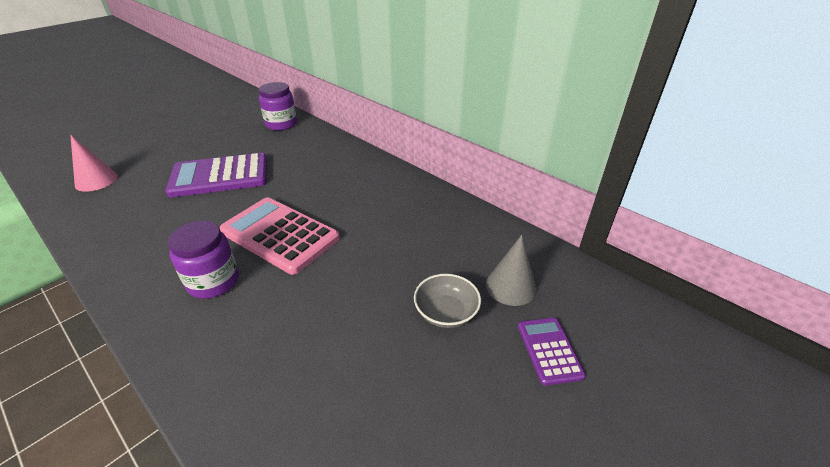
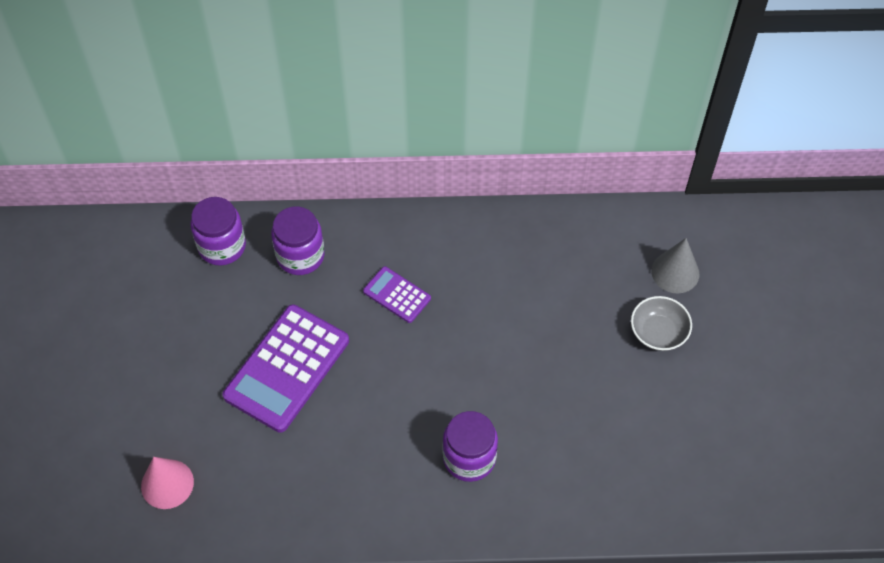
camera: 45 degrees left, 20 degrees up
pink calculator [219,197,340,275] -> none
purple calculator [518,317,586,386] -> purple calculator moved to [363,266,431,323]
none -> purple jar [271,206,325,275]

